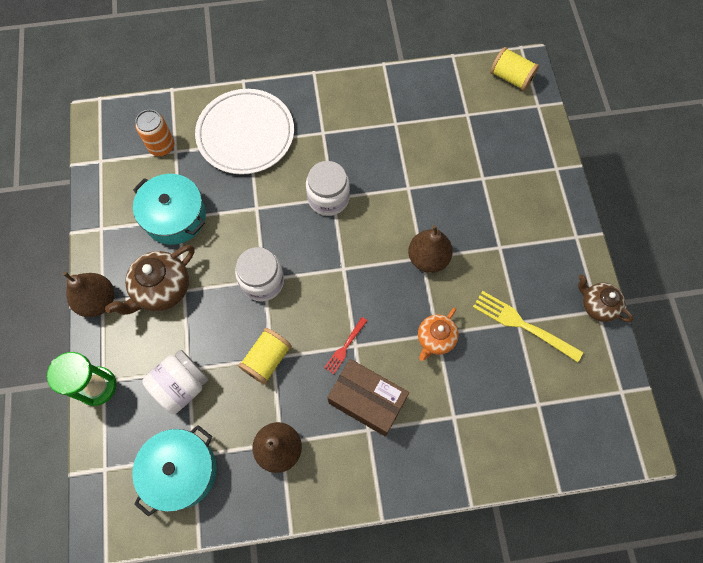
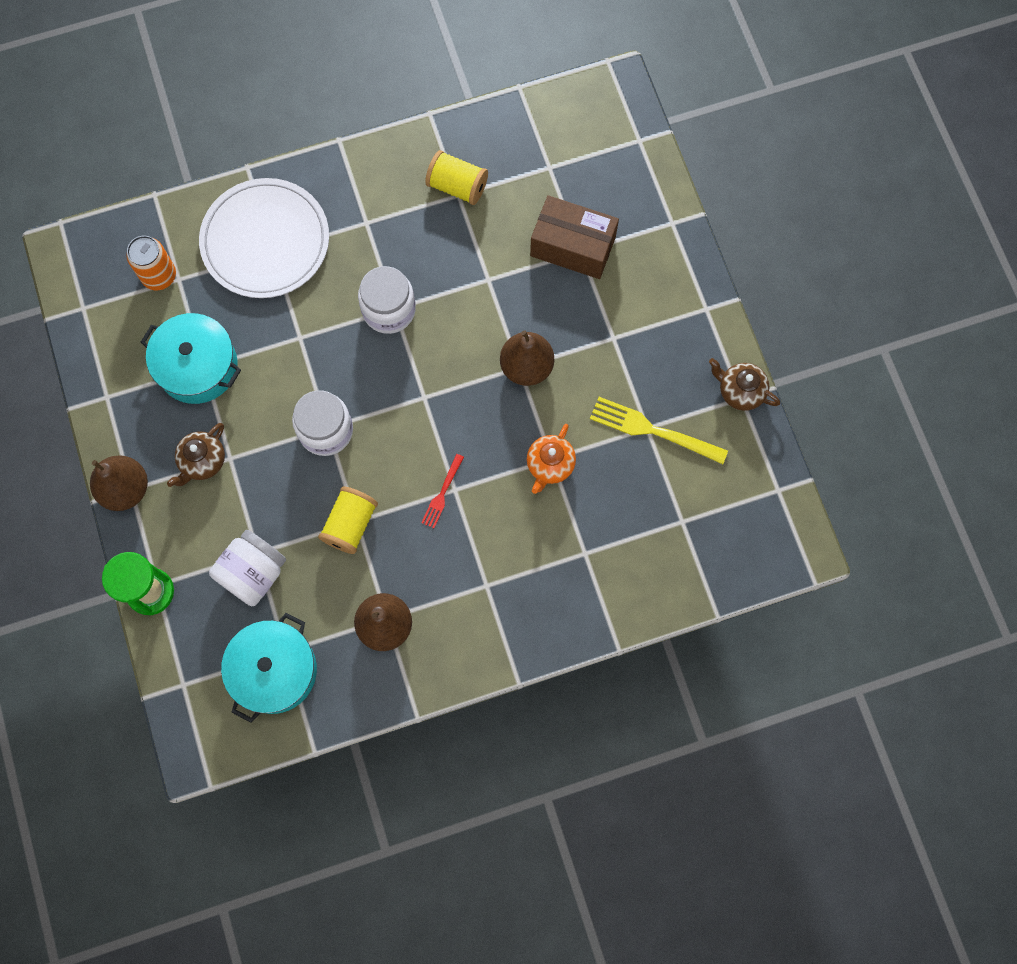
camera: 10 degrees left, 5 degrees up
brown teapot [105,245,195,315] -> brown teapot [167,423,225,487], size x0.65
brown box [327,359,409,437] -> brown box moved to [530,195,619,279]
yellow spool [490,47,539,91] -> yellow spool moved to [425,150,488,205]

